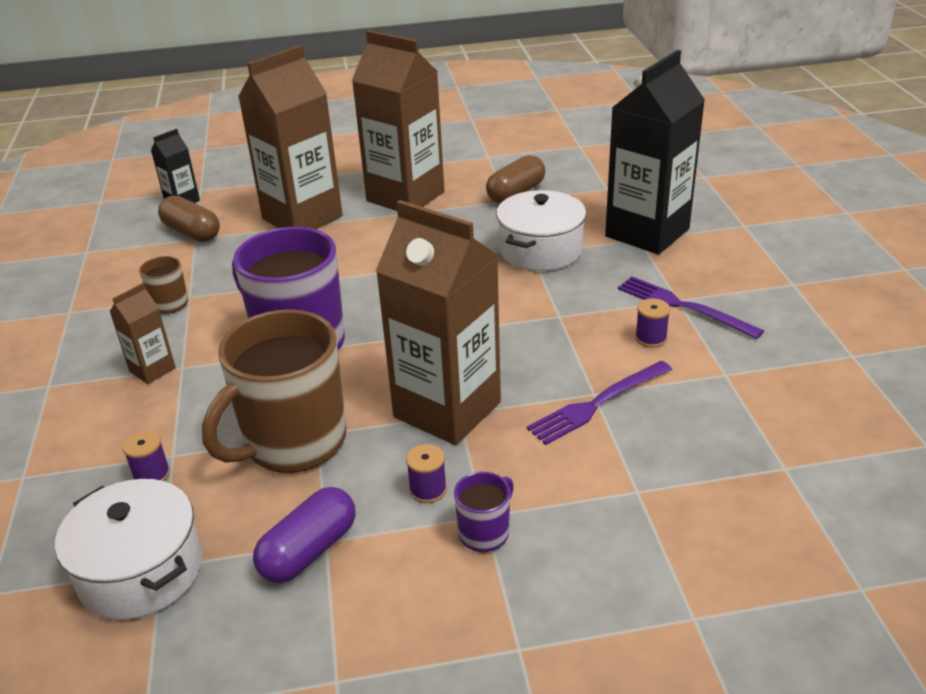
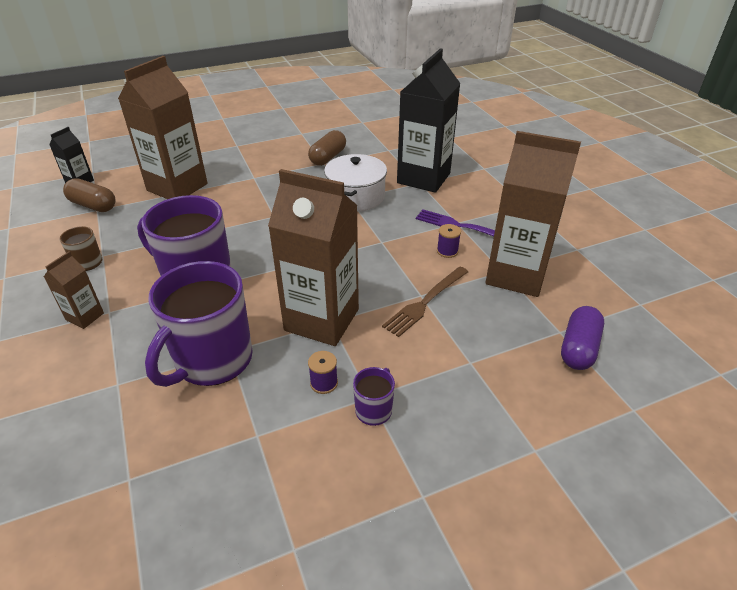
camera: 15 degrees left, 5 degrees up
white pot [55,479,202,620] -> none
purple spool [122,430,170,481] -> none
brown mug [202,310,346,473] -> purple mug [145,261,253,387]
purple capsule [253,487,355,583] -> purple capsule moved to [561,306,604,370]
brown carton [352,30,444,211] -> brown carton moved to [485,131,581,297]
purple fork [527,361,672,445] -> brown fork [382,267,468,337]

